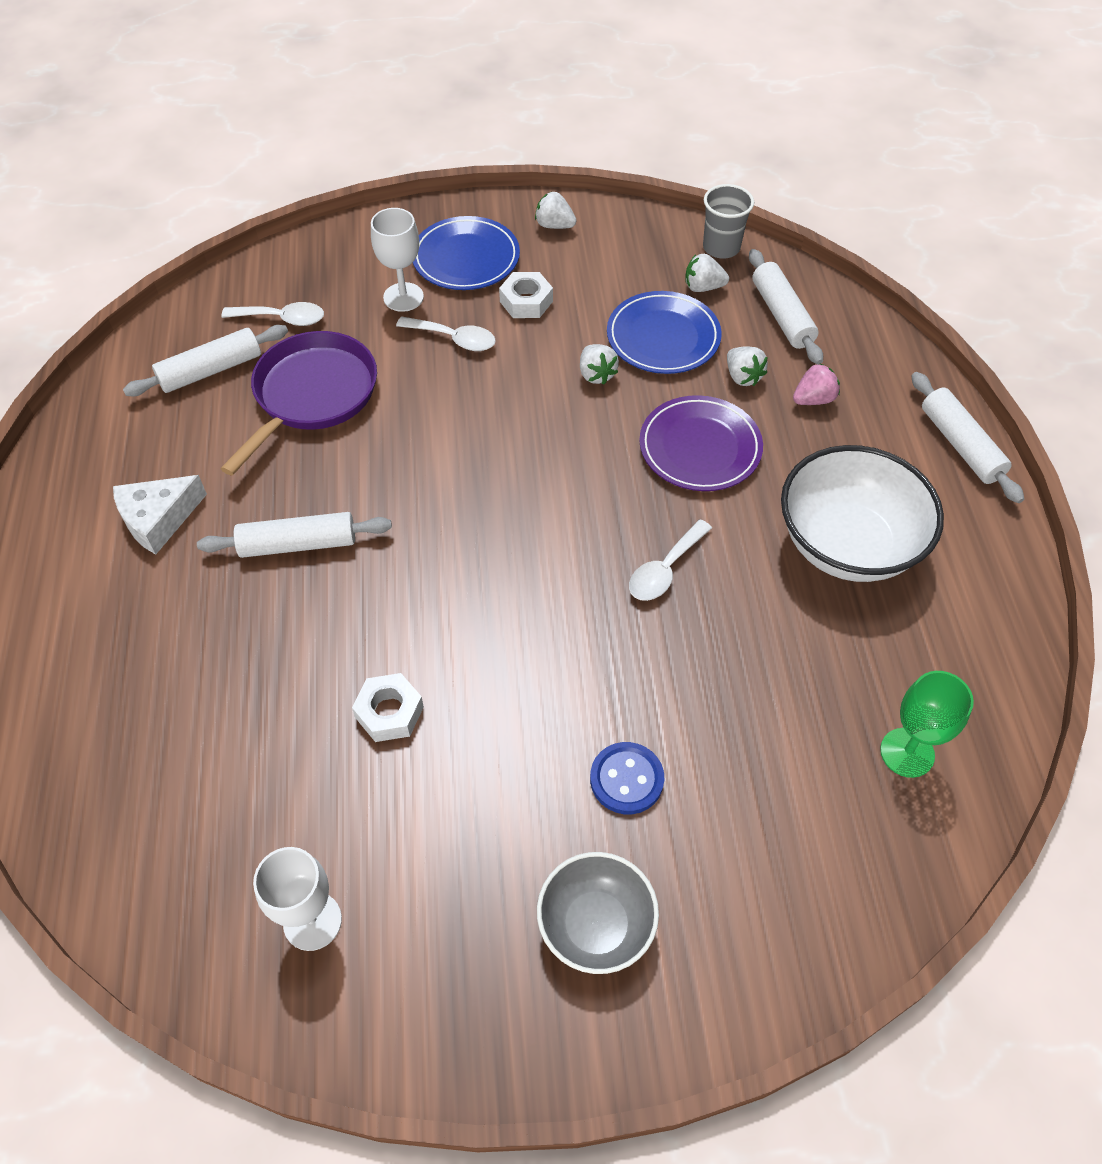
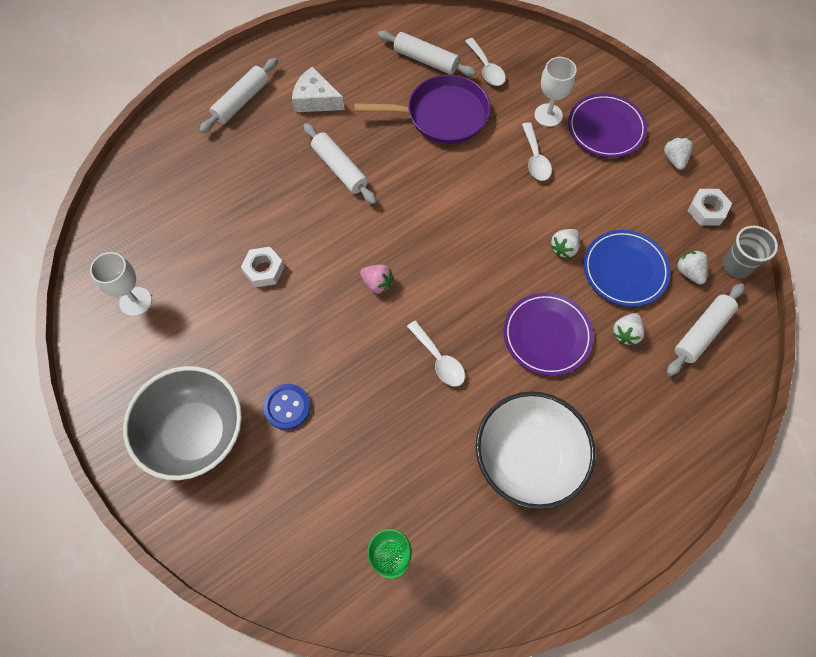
camera: 60 degrees right, 10 degrees up
blue plate [413,216,520,290] -> purple plate [568,93,647,158]
white nut [499,272,553,318] -> white nut moved to [688,189,732,226]
grey bowl [537,852,659,974] -> grey bowl [123,366,242,480], size x1.60
white spoon [629,519,712,601] -> white spoon turned 135 degrees counterclockwise [407,321,465,387]
pink strawberry [793,363,840,405] -> pink strawberry moved to [360,265,394,294]
white rolling pin [911,372,1024,503] -> white rolling pin moved to [199,58,278,134]

